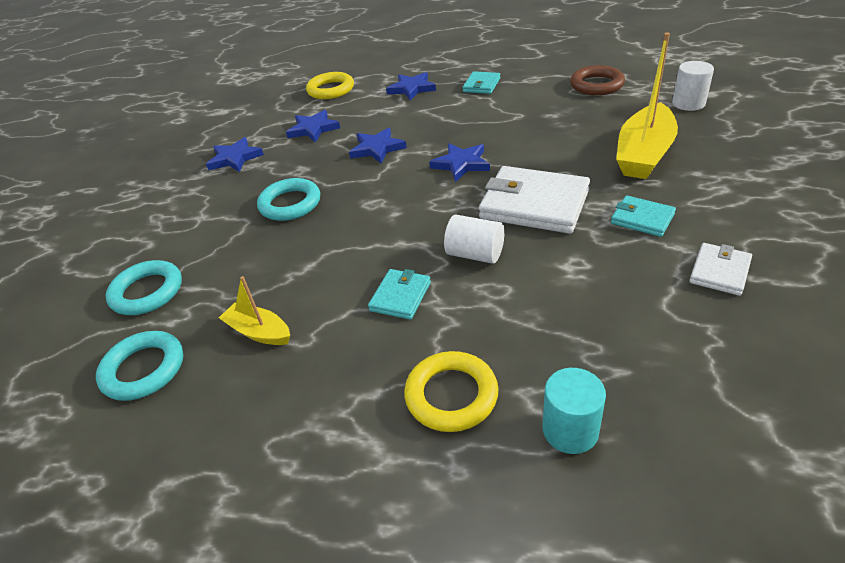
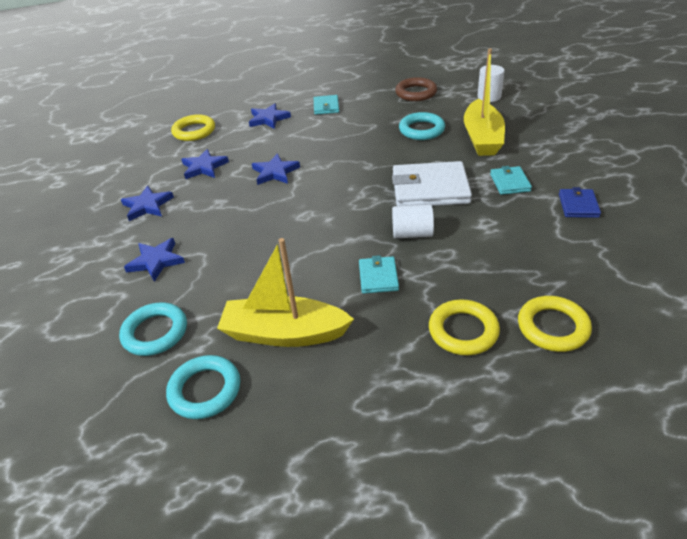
camera: 25 degrees left, 0 degrees up
yellow boat [219,276,290,345] -> yellow boat [217,238,354,347], size x1.87
turquoise ring [257,178,320,221] -> turquoise ring moved to [399,112,445,140]
blue star [429,143,490,182] -> blue star moved to [124,238,185,282]
turquoise cylinder [543,368,606,454] -> yellow ring [518,296,592,352]
turquoise wallet [611,195,676,237] -> turquoise wallet turned 75 degrees clockwise [490,166,532,195]
white wallet [689,243,752,296] -> blue wallet [559,187,601,218]

